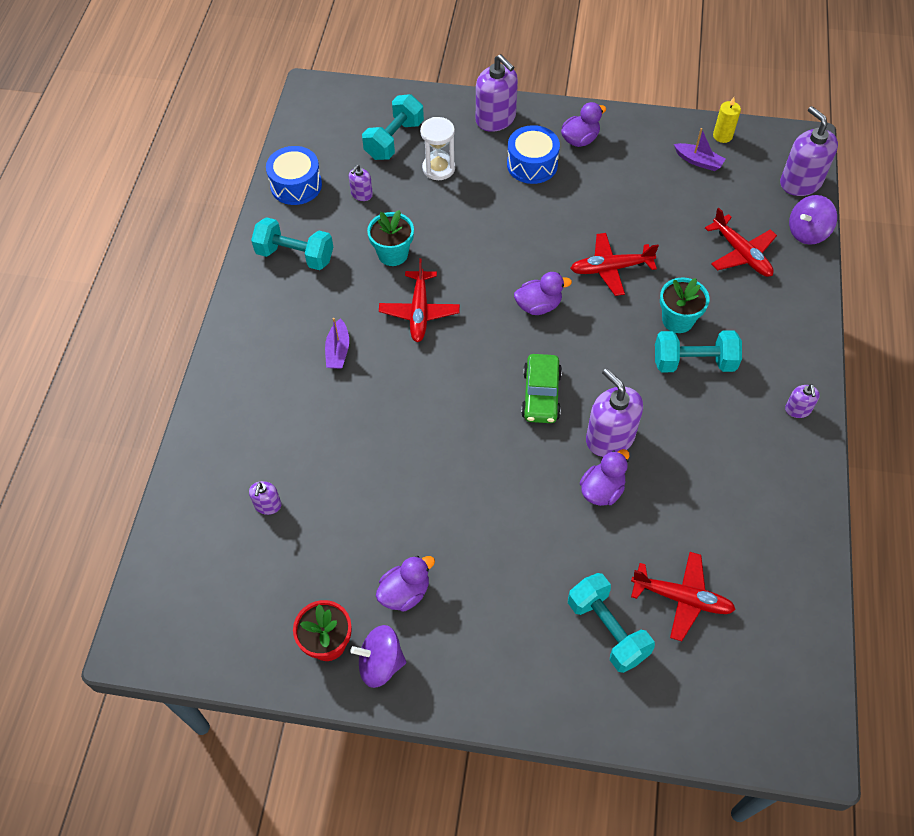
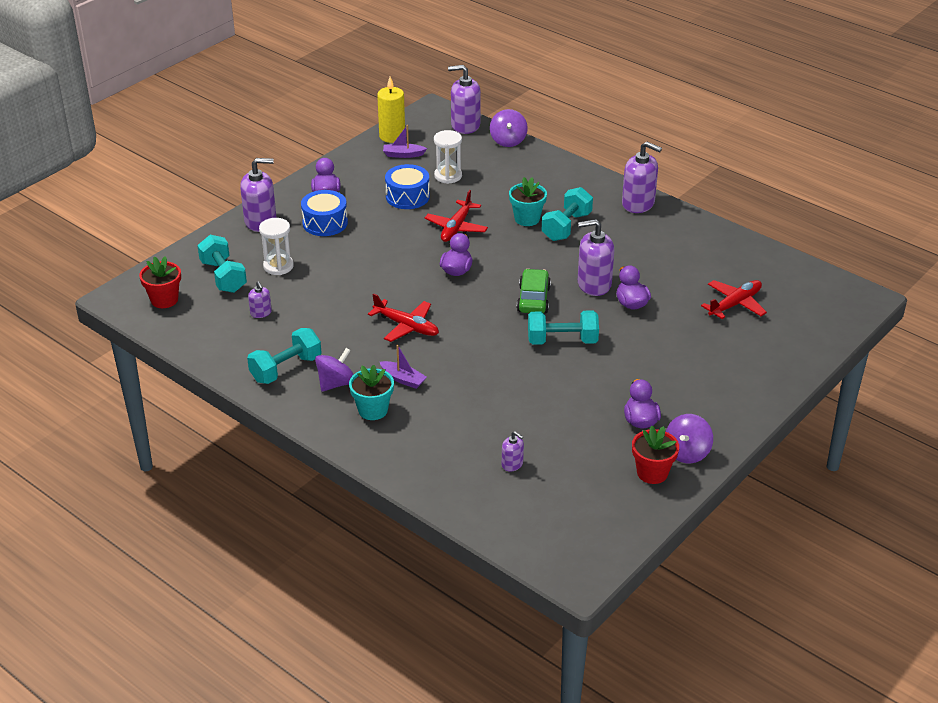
camera: 60 degrees left, 20 degrees down
blue drum [266,146,322,205] -> blue drum moved to [385,164,430,209]
turquoise flower pot [367,210,414,266] -> turquoise flower pot moved to [349,365,394,420]
green car [521,354,562,423] -> green car turned 120 degrees counterclockwise [517,269,551,314]
turquoise dumbbell [568,573,655,673] -> turquoise dumbbell moved to [528,310,599,345]
purple boat [674,128,725,171] -> purple boat turned 150 degrees counterclockwise [383,125,427,158]
red plane [705,208,777,277] -> none
yellow candle [713,97,741,143] -> yellow candle [377,77,405,143], size x1.61
purple soap dispenser [785,384,820,418] -> purple soap dispenser [622,141,662,213], size x1.99
none -> red flower pot [139,256,181,308]
none -> purple spinning top [315,348,354,392]
none -> white hourglass [434,130,462,184]

